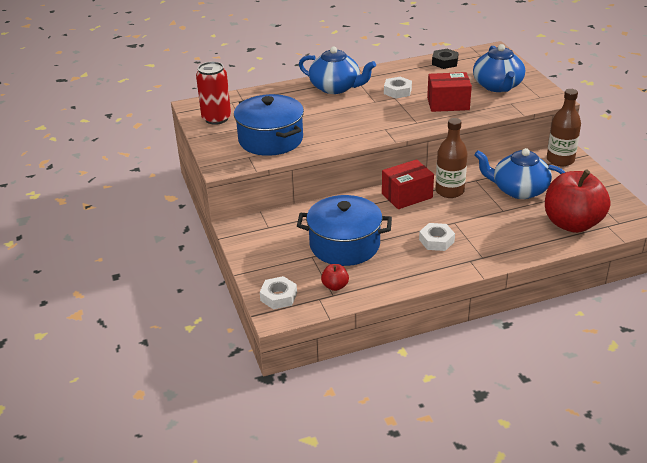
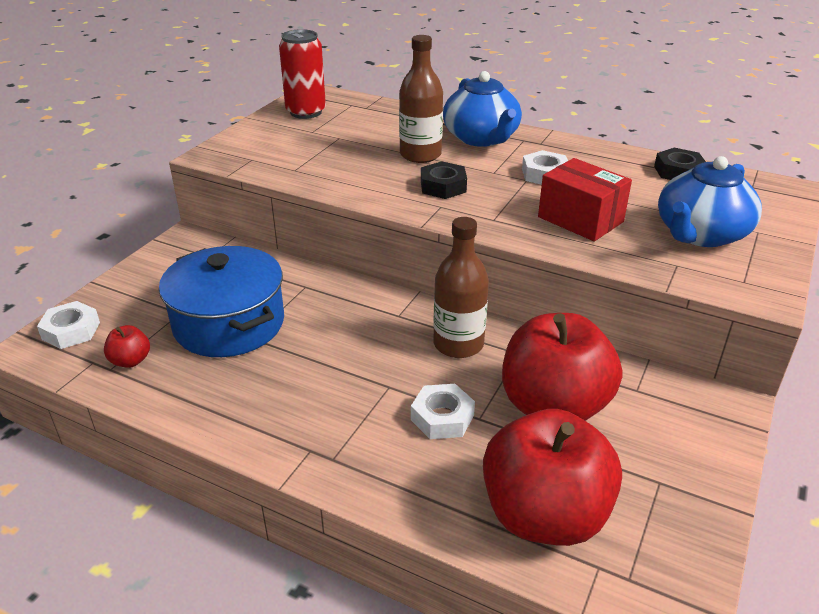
camera: 45 degrees right, 0 degrees up
blue pot [234,94,304,156] -> none
red box [382,159,434,209] -> none
white nut [419,223,455,251] -> white nut moved to [411,384,475,439]
blue teapot [474,148,565,199] -> red apple [502,313,622,421]
brown bottle [547,89,581,167] -> brown bottle moved to [399,35,443,163]
none -> black nut [421,161,467,199]

